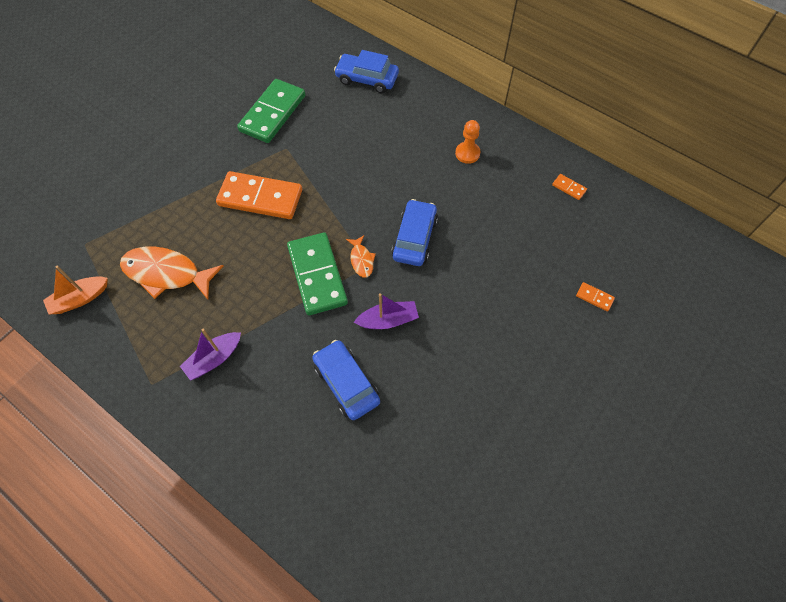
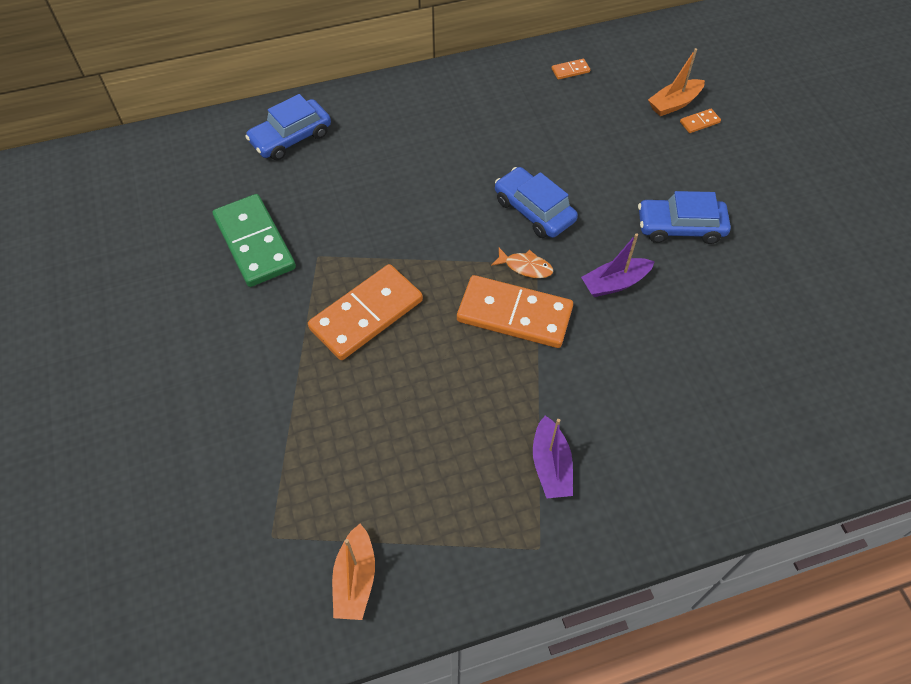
camera: 55 degrees left, 5 degrees down
orange fish [120,247,224,299] -> none
green domino [287,232,348,315] -> orange domino [457,275,573,348]
blue car [312,340,380,420] -> blue car moved to [638,191,731,244]
purple boat [354,293,419,329] -> purple boat turned 135 degrees counterclockwise [581,233,655,297]
orange pawn [455,120,480,164] -> none
none -> orange boat [648,48,705,116]

